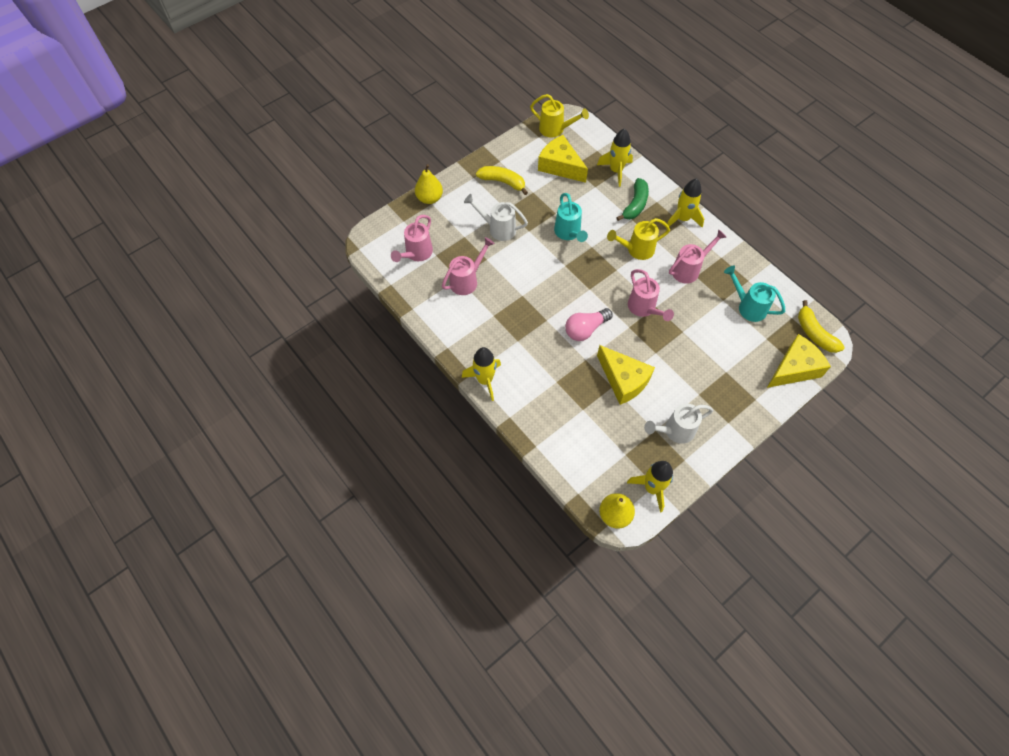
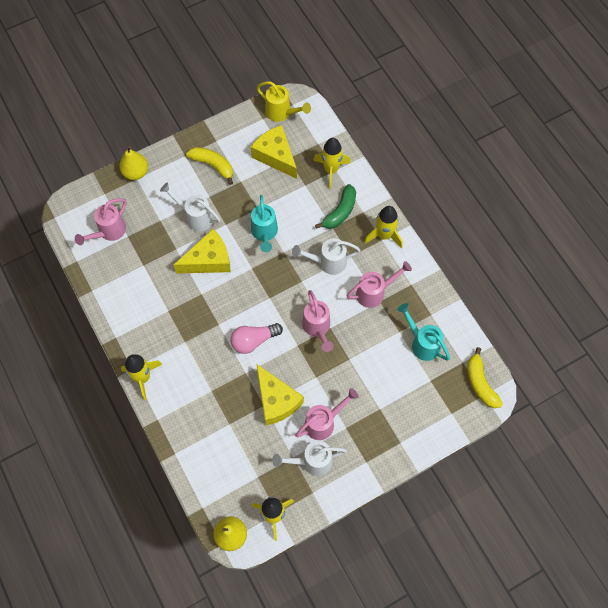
camera: 10 degrees right, 5 degrees up
pink watering can [442,237,495,295] -> pink watering can moved to [295,388,359,440]
yellow watering can [607,218,670,260] -> white watering can [292,238,361,275]
yellow cheese [767,334,831,388] -> yellow cheese moved to [174,229,231,274]

